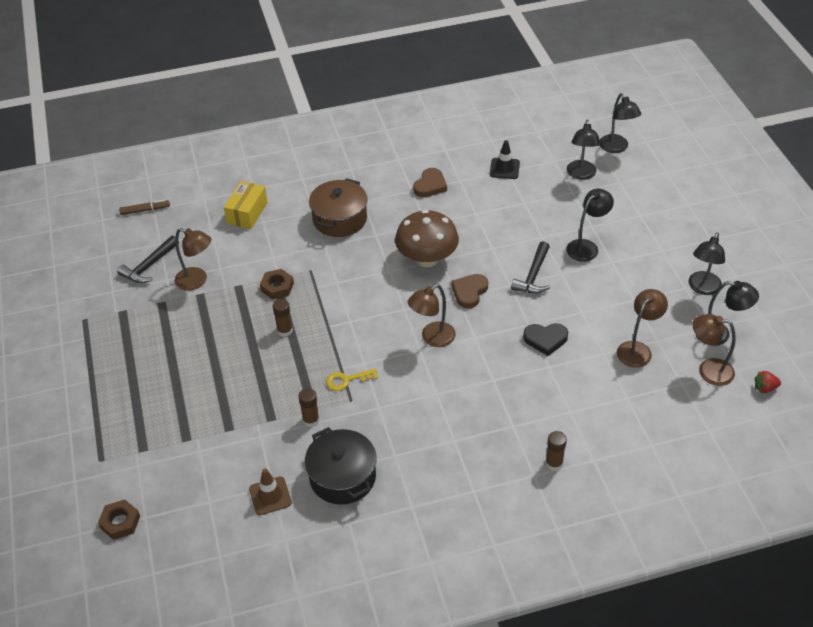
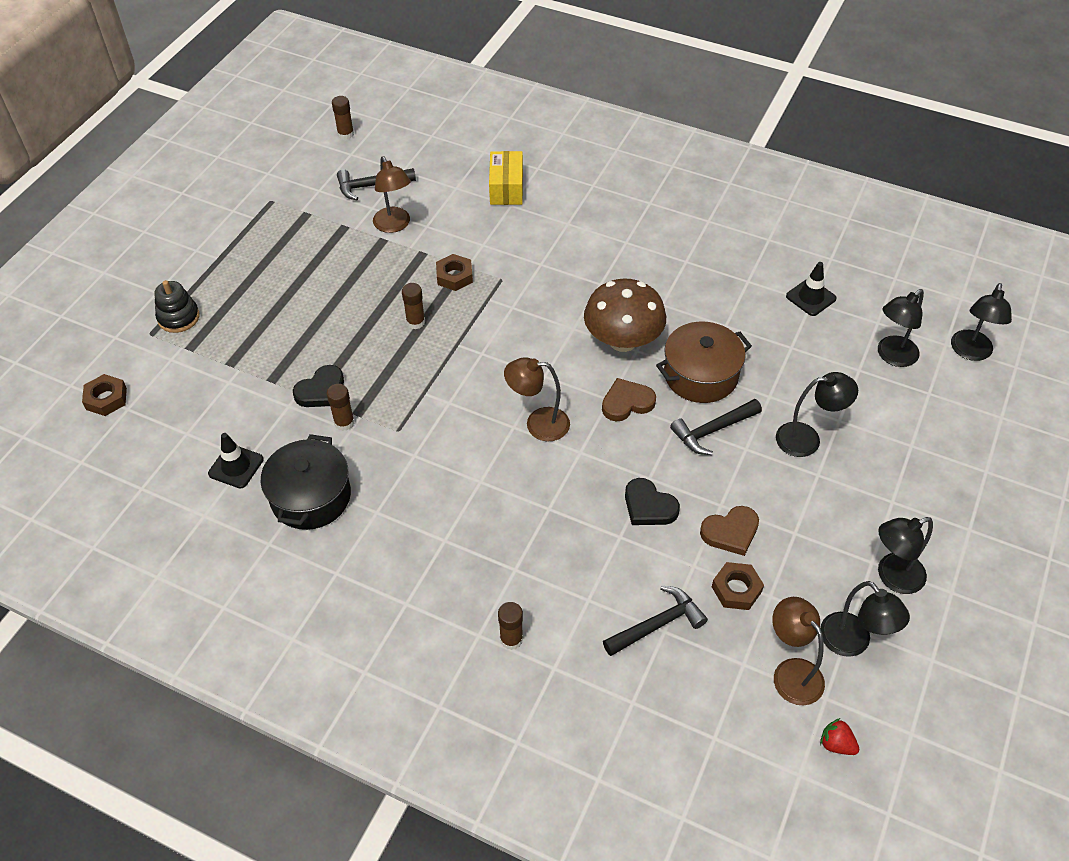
camera: 40 degrees right, 5 degrees up
brown marker [119,200,170,215] -> none
yellow box [224,181,268,229] -> yellow box turned 60 degrees counterclockwise [489,151,523,205]
brown traffic cone [249,469,292,515] -> black traffic cone [208,433,263,489]
brown pot [309,178,367,237] -> brown pot moved to [656,322,752,403]
yellow key [326,369,378,391] -> none
brown heart [413,168,447,197] -> brown heart moved to [700,506,759,556]
brown lamp [617,289,668,368] -> brown nut [712,562,764,610]
none -> black stacking toy [154,280,200,333]
none -> black heart [293,365,344,407]
none -> brown glue stick [332,96,354,140]
none -> black hammer [603,586,708,656]

